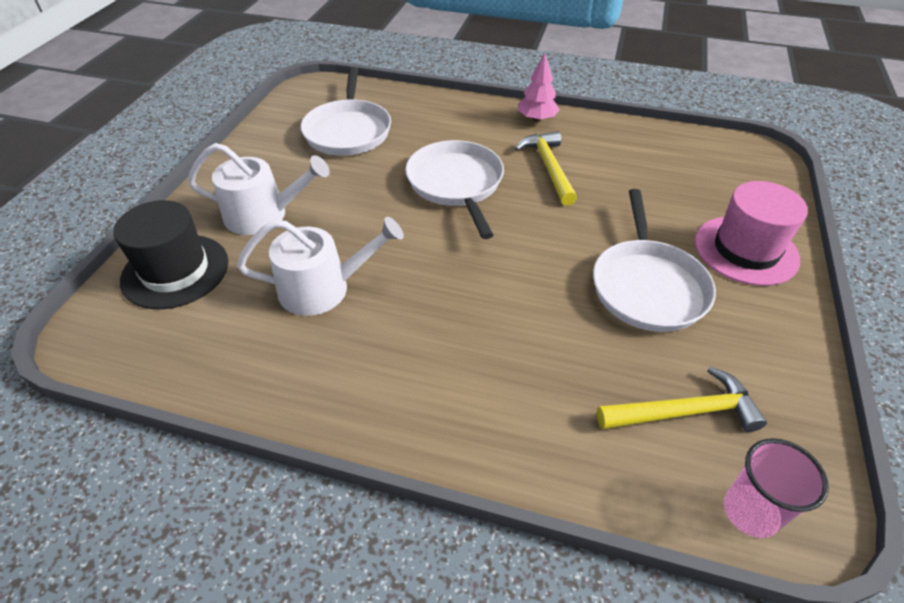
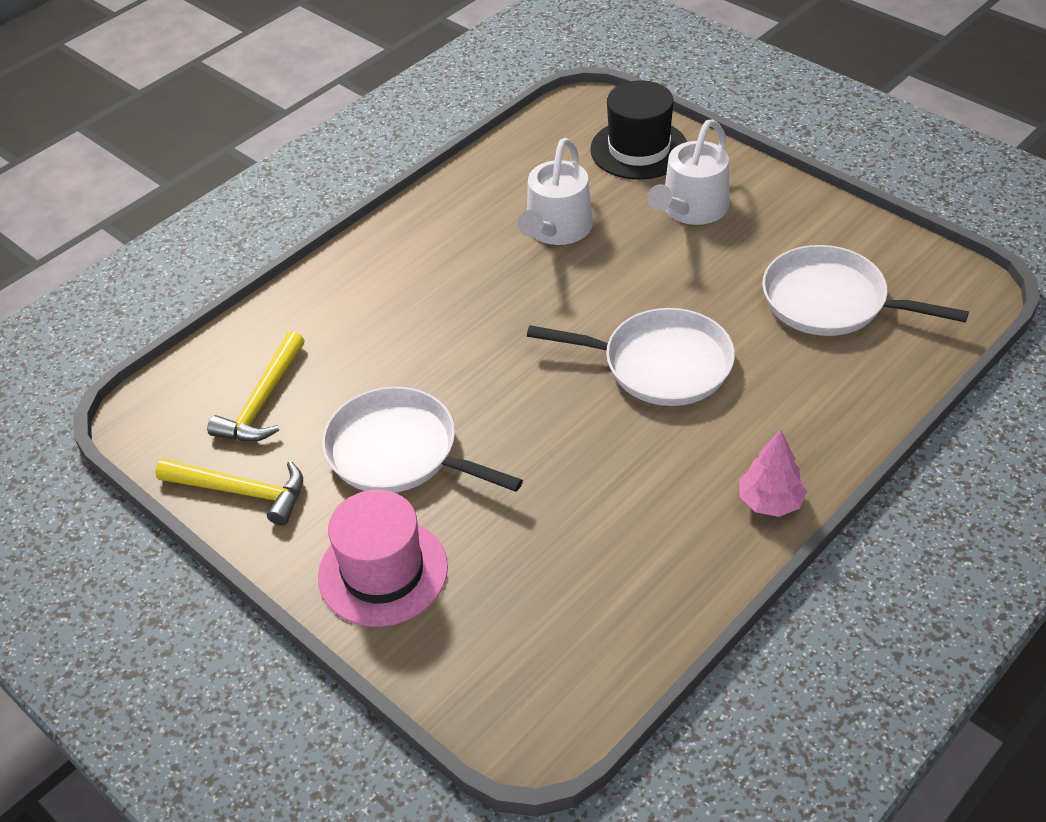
camera: 120 degrees right, 0 degrees up
yellow hammer [515,131,577,206] -> yellow hammer moved to [155,459,303,526]
pink cup [724,438,829,538] -> none

